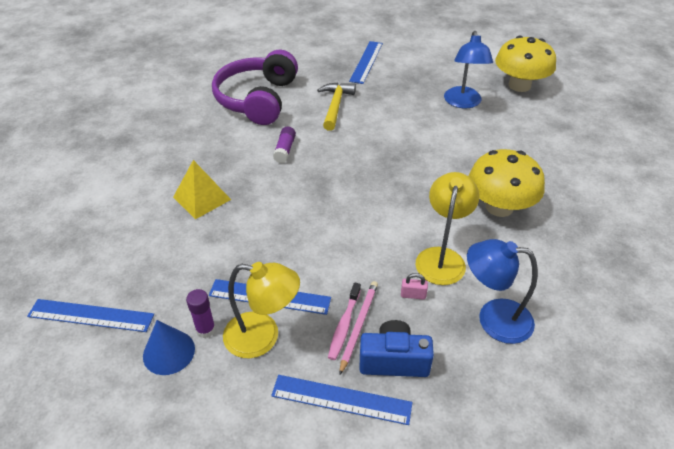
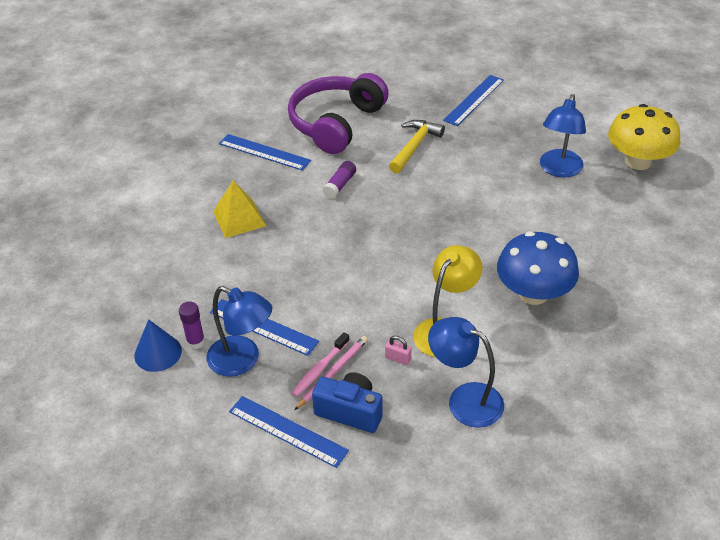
camera: 20 degrees right, 0 degrees up
blue ruler [27,299,154,332] -> blue ruler moved to [219,134,311,171]
yellow lamp [223,262,300,358] -> blue lamp [207,286,272,377]
yellow mushroom [468,149,545,217] -> blue mushroom [497,231,579,305]

